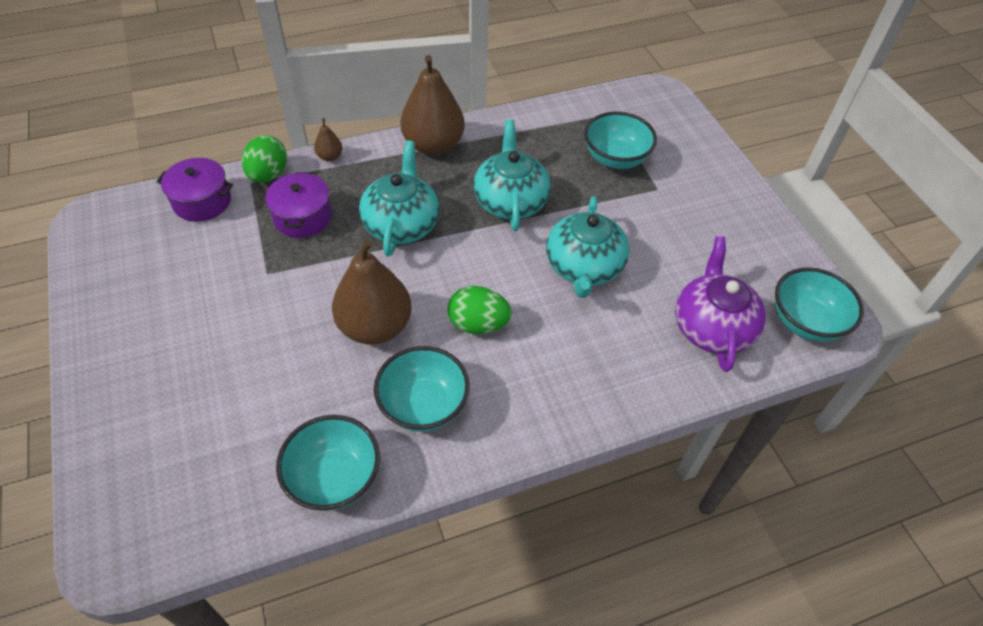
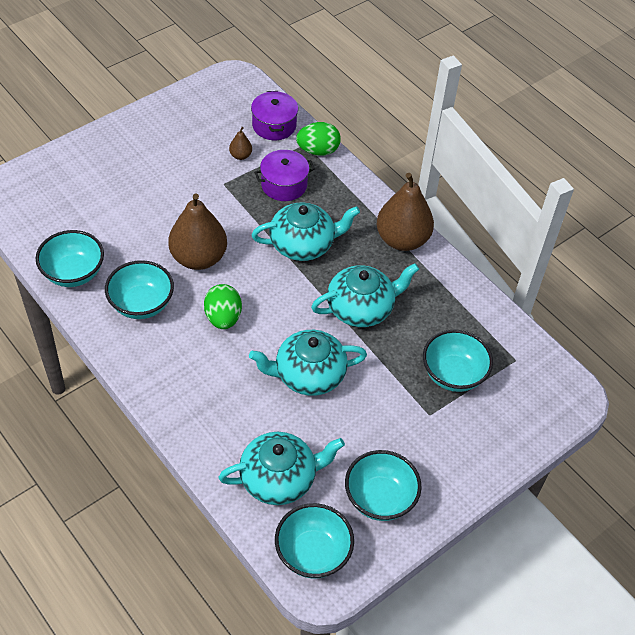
camera: 70 degrees right, 0 degrees up
brown pear [314,118,342,161] -> brown pear moved to [229,127,252,160]
purple teapot [675,236,766,372] -> turquoise teapot [218,432,345,505]
none -> turquoise bowl [345,450,422,521]

